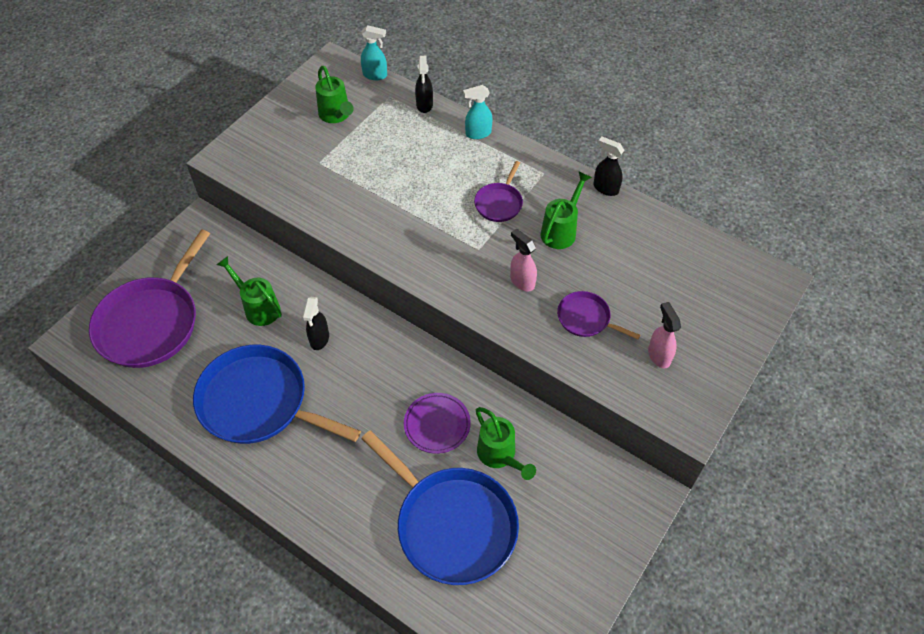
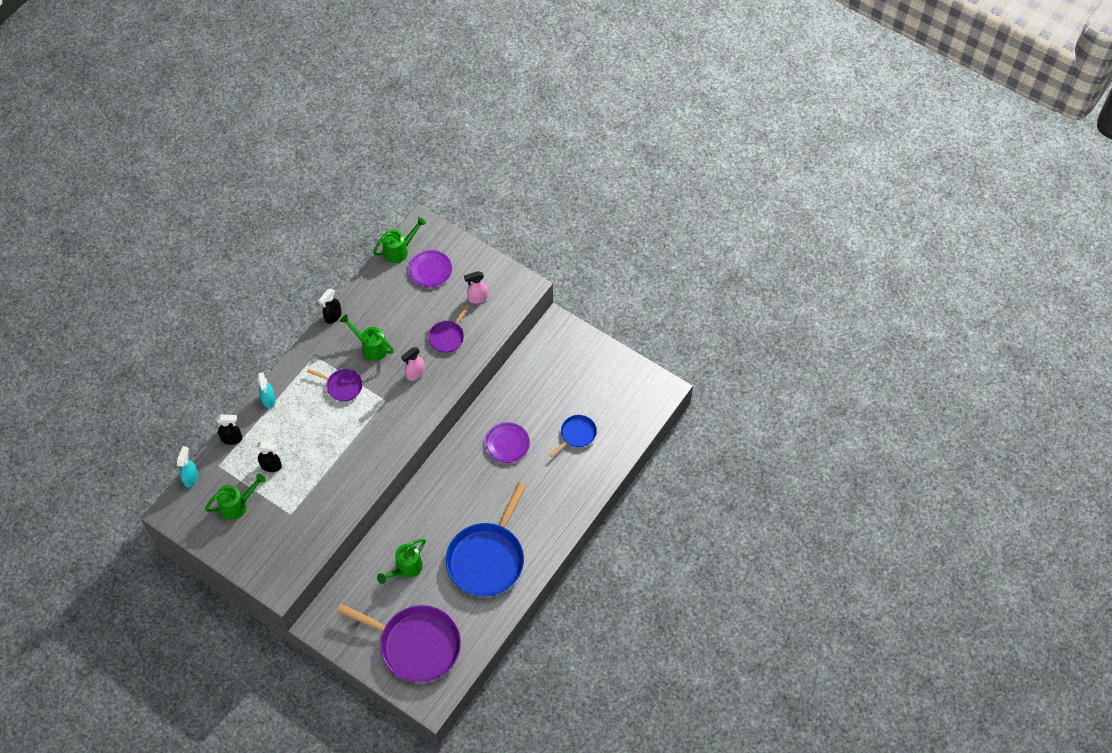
camera: 90 degrees left, 5 degrees up
black spray bottle [303,296,329,350] -> black spray bottle moved to [256,442,282,472]
blue pan [361,430,519,585] -> blue pan [549,415,597,457], size x0.48
green watering can [476,407,536,480] -> green watering can moved to [373,217,426,263]
none -> purple plate [408,250,452,287]

